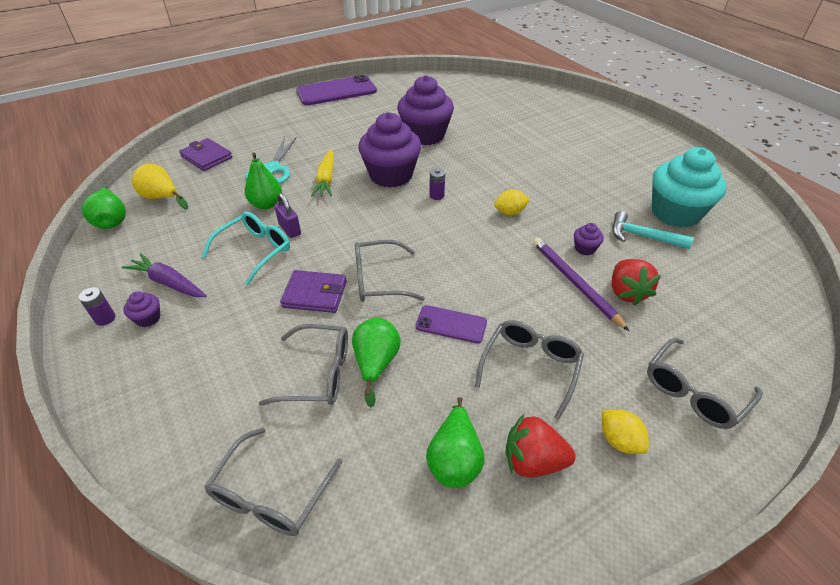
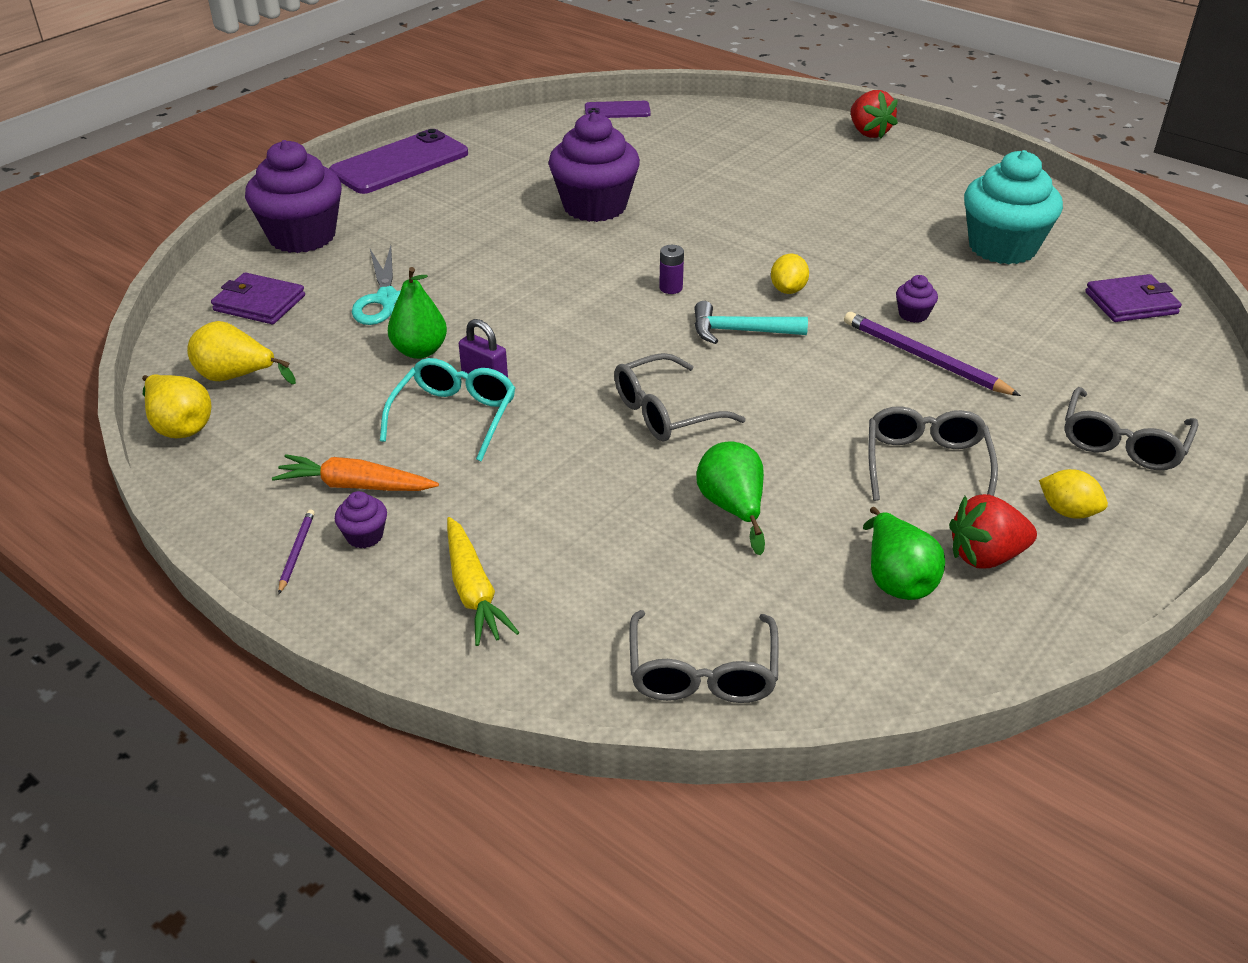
camera: 20 degrees left, 5 degrees down
purple battery [79,287,115,326] -> purple pencil [278,509,314,594]
green pear [82,187,126,229] -> yellow pear [142,374,212,438]
purple carrot [122,253,207,297] -> orange carrot [272,454,439,491]
grey glasses [258,324,348,406] -> none
purple wallet [280,270,347,313] -> purple wallet moved to [1085,274,1182,322]
yellow carrot [311,149,334,197] -> yellow carrot moved to [447,517,519,646]
purple cupcake [359,112,421,188] -> purple cupcake moved to [245,140,342,253]
purple phone [415,305,487,343] -> purple phone moved to [585,101,651,118]
yellow lemon [494,189,529,215] -> yellow lemon turned 45 degrees counterclockwise [771,254,809,294]
turquoise hammer [612,211,694,249] -> turquoise hammer moved to [694,301,808,344]
red strawberry [612,259,661,306] -> red strawberry moved to [851,90,898,139]

